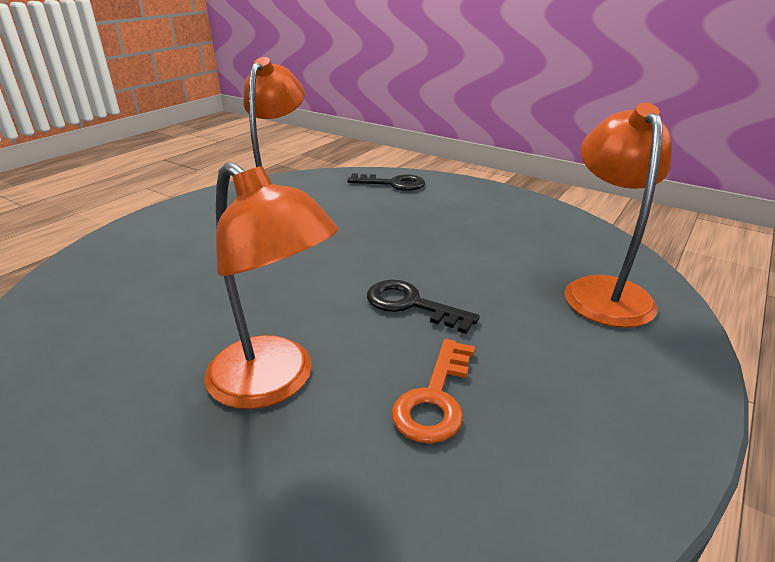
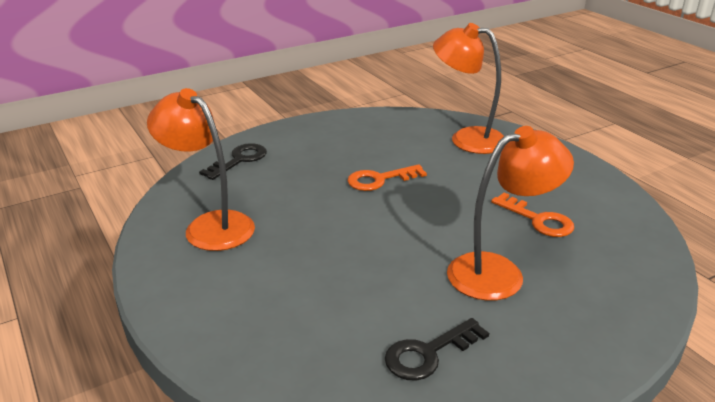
camera: 65 degrees left, 0 degrees up
black key [367,280,480,334] -> black key moved to [385,318,489,381]
none -> orange key [348,164,427,191]

